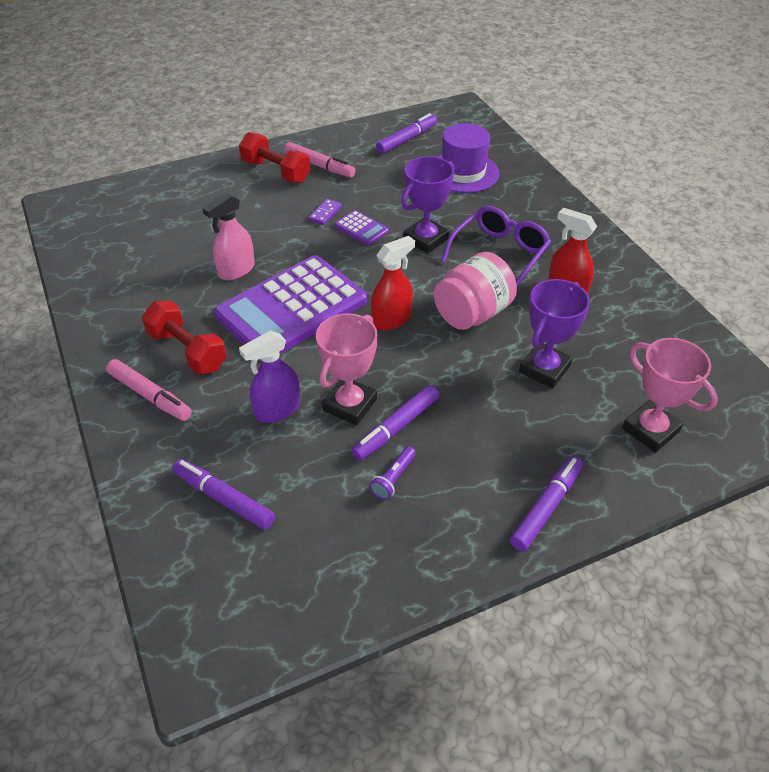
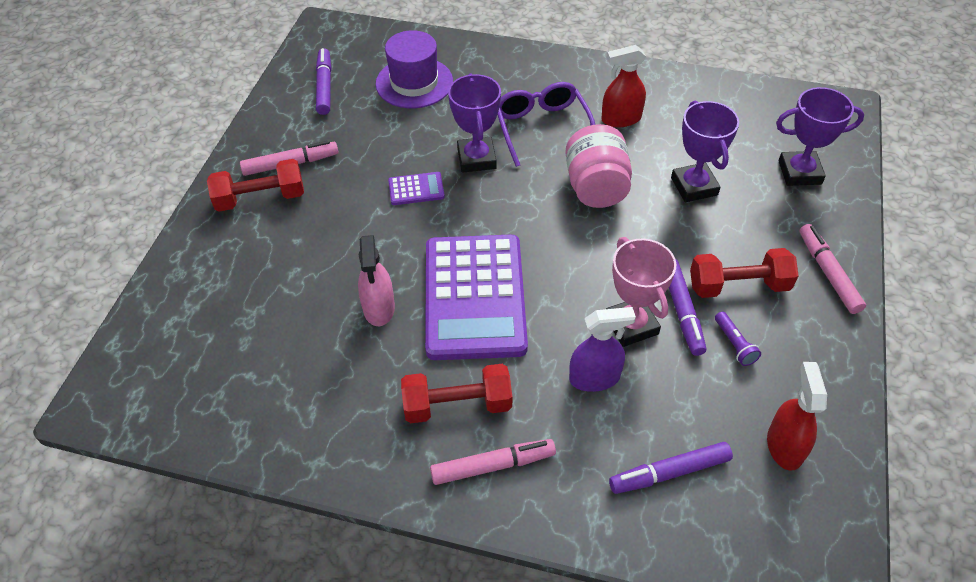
camera: 50 degrees left, 5 degrees up
purple spray bottle [239,331,300,423] -> purple spray bottle turned 105 degrees counterclockwise [569,307,636,392]
purple domino [308,199,342,225] -> none
red spray bottle [371,236,415,330] -> red spray bottle moved to [767,362,827,471]
purple marker [510,456,583,551] -> pink marker [800,224,866,314]
pink trophy [622,338,718,453] -> purple trophy [776,87,864,186]
none -> red dumbbell [690,248,799,298]

